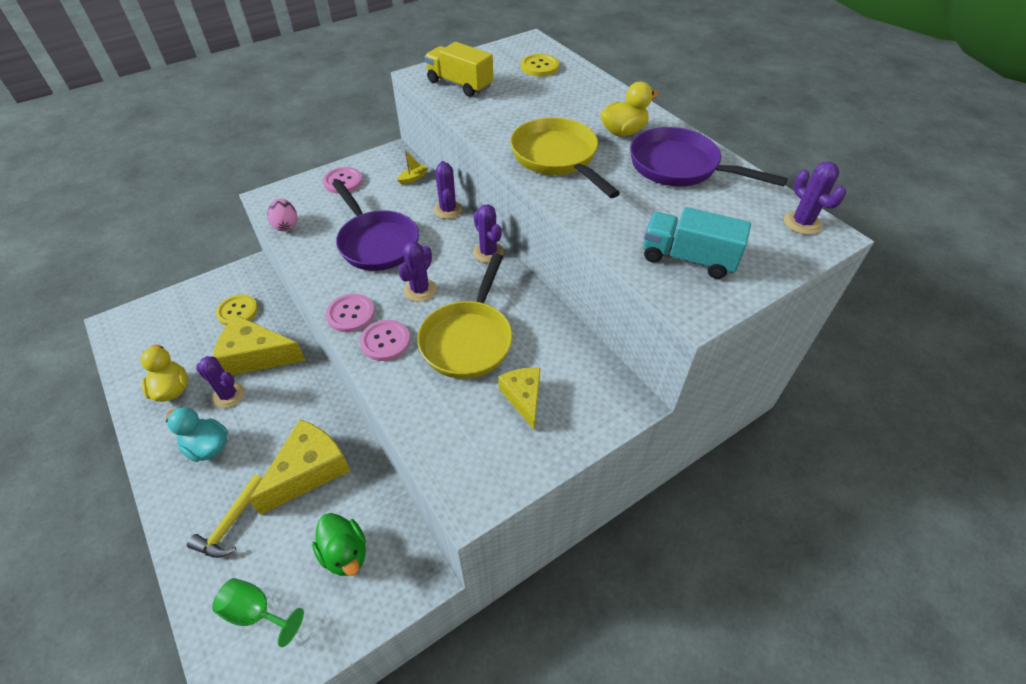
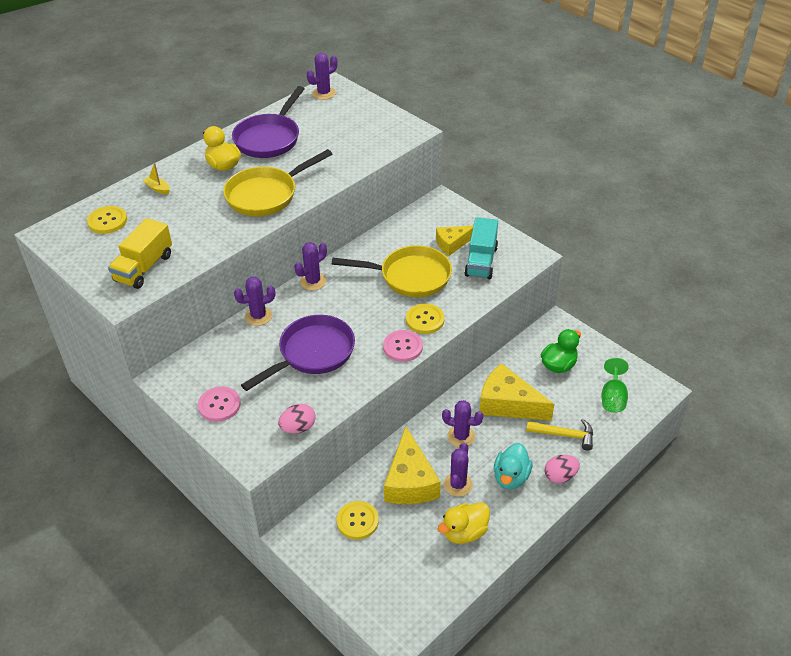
camera: 100 degrees left, 5 degrees down
pink button [360,320,410,361] -> yellow button [406,303,445,334]
yellow boat [397,150,428,185] -> yellow boat moved to [143,163,170,194]
purple cactus [398,242,437,302] -> purple cactus moved to [442,400,484,447]
turquoise truck [643,207,751,279] -> turquoise truck moved to [464,217,498,279]
none -> pink egg [545,455,580,483]

